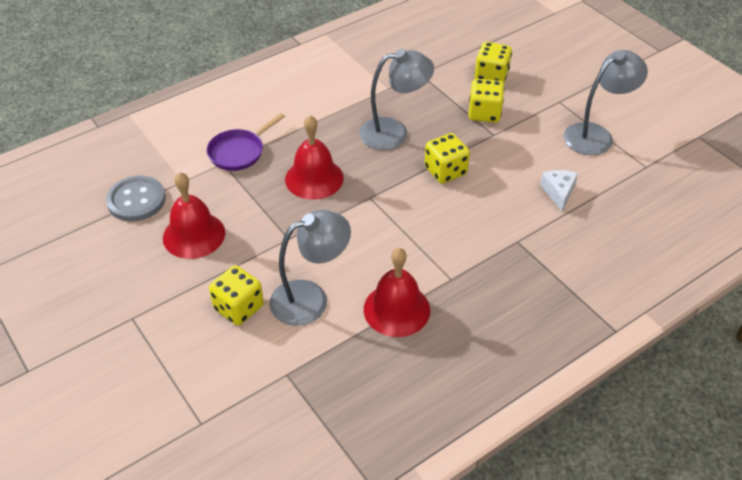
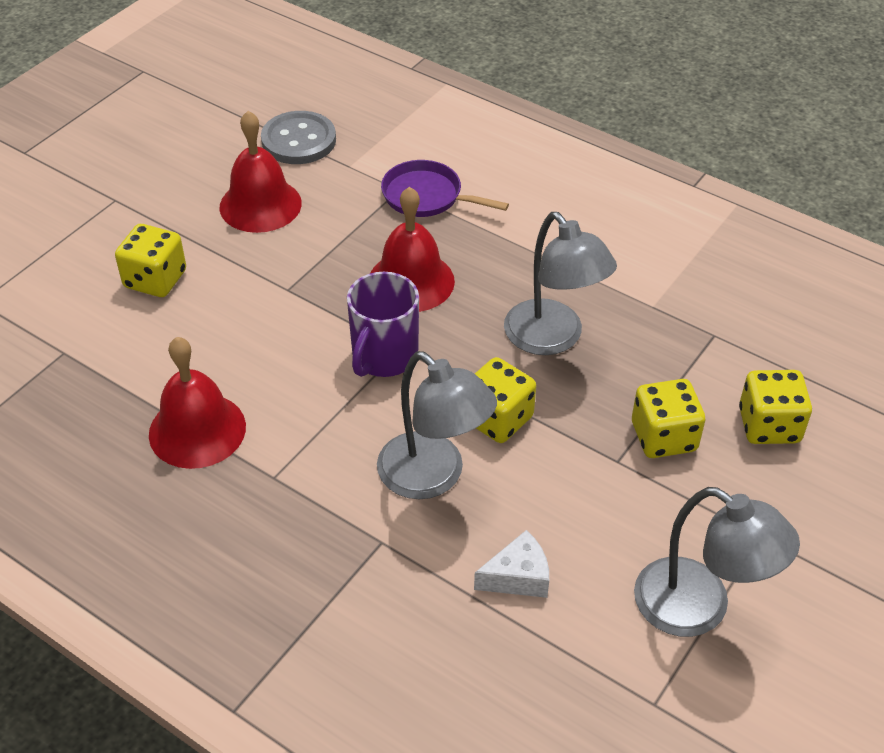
camera: 70 degrees right, 0 degrees up
grey lamp [269,210,351,326] -> grey lamp moved to [377,351,497,499]
none -> purple mug [347,272,419,377]

